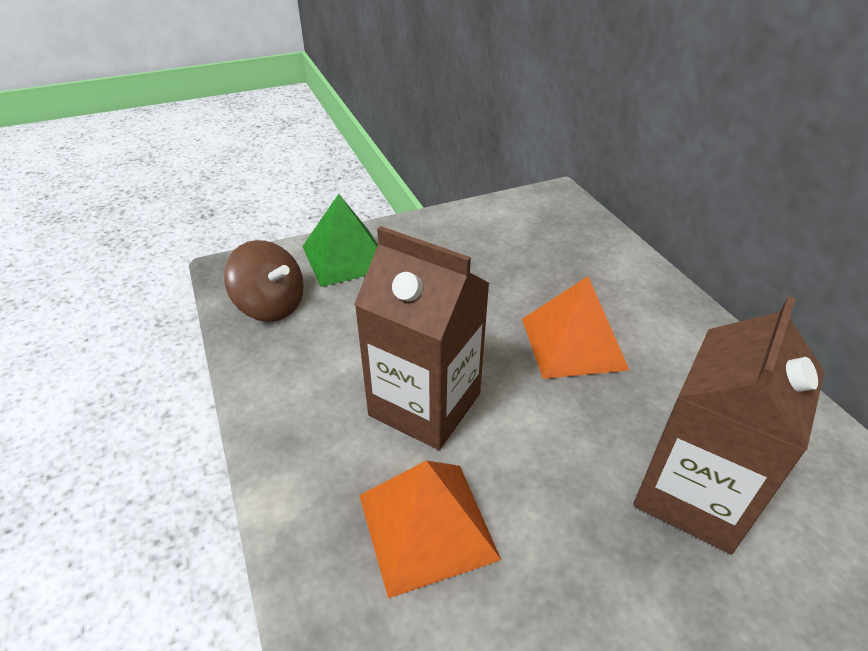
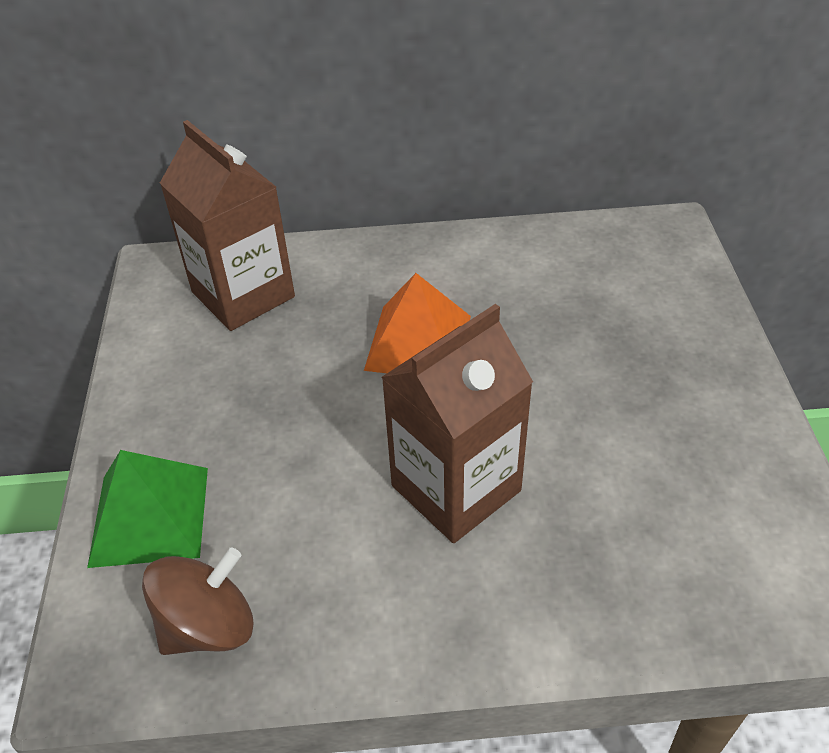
camera: 70 degrees left, 5 degrees up
orange pyramid [359,460,501,598] -> none
brown carton [633,296,825,554] -> brown carton moved to [160,120,295,331]

